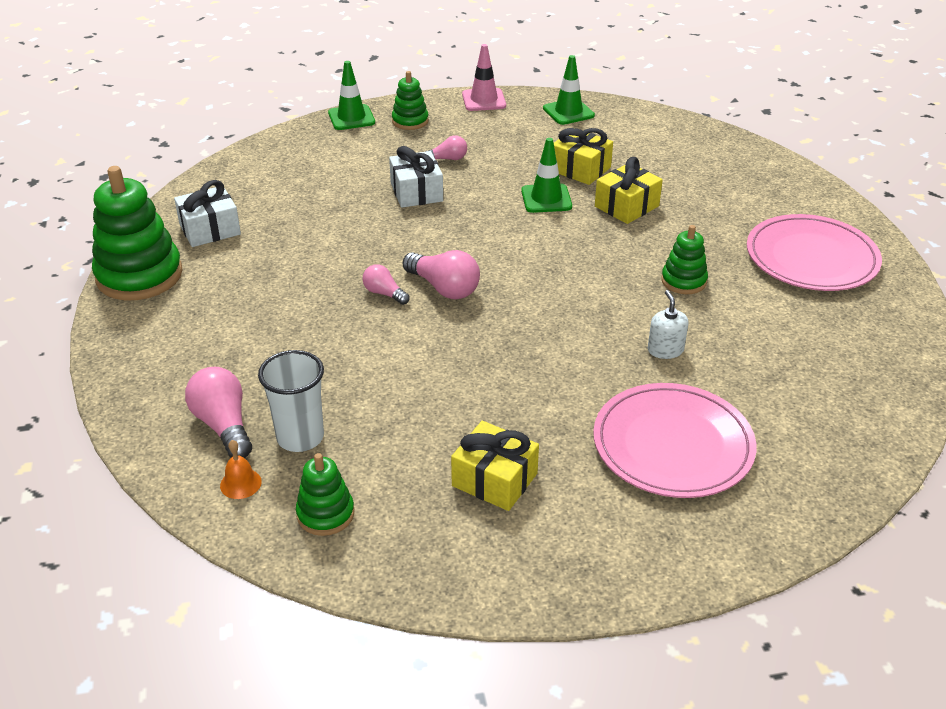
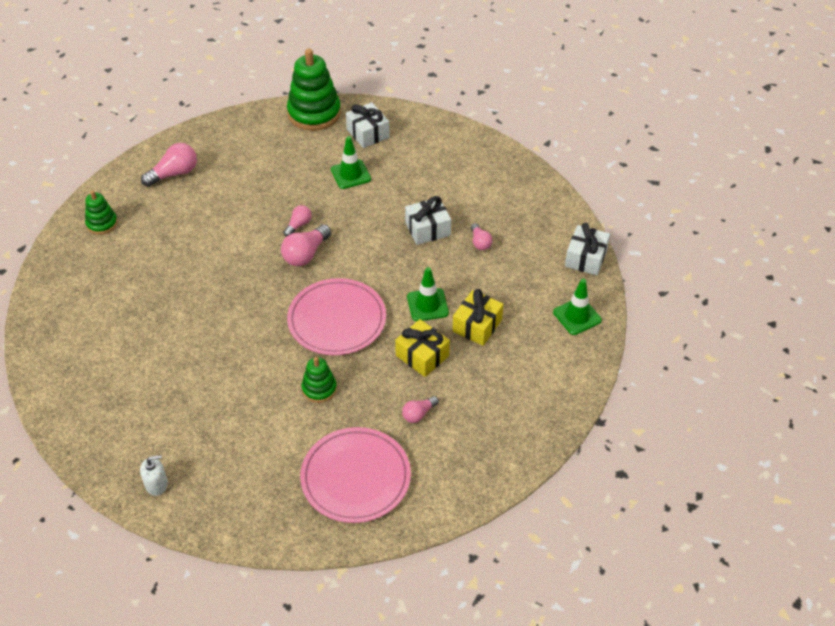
camera: 85 degrees right, 10 degrees up
orange bell [220,440,262,499] -> none
white cup [258,350,324,452] -> none
green traffic cone [328,61,375,130] -> green traffic cone moved to [331,136,371,189]
green stacking toy [392,71,429,130] -> none
yellow gift [451,421,539,511] -> none
pink traffic cone [462,44,506,111] -> white gift [565,223,610,275]
pink plate [593,383,756,498] -> pink plate moved to [287,278,386,355]
white soap dispenser [648,290,689,359] -> white soap dispenser moved to [140,455,168,496]
none -> pink light bulb [402,396,439,423]

